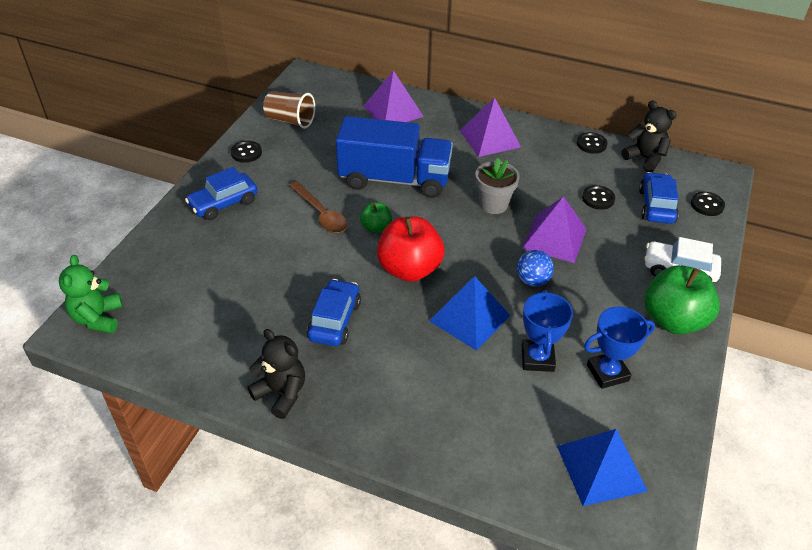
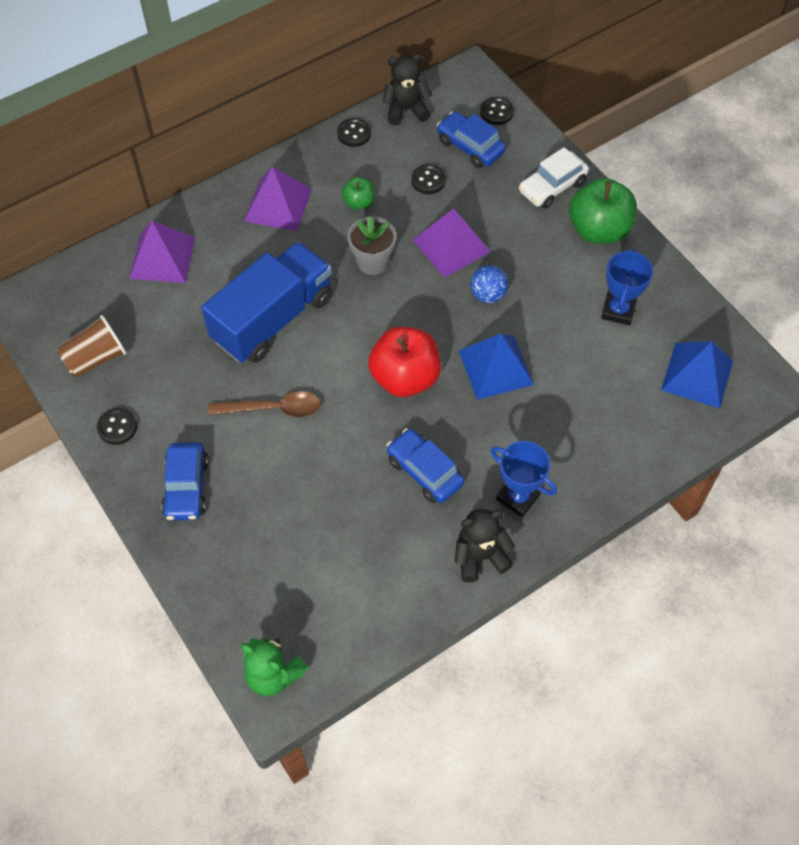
camera: 55 degrees left, 15 degrees up
green apple [360,202,392,233] -> green apple moved to [342,177,375,210]
blue trophy [522,290,573,372] -> blue trophy moved to [491,441,557,517]

